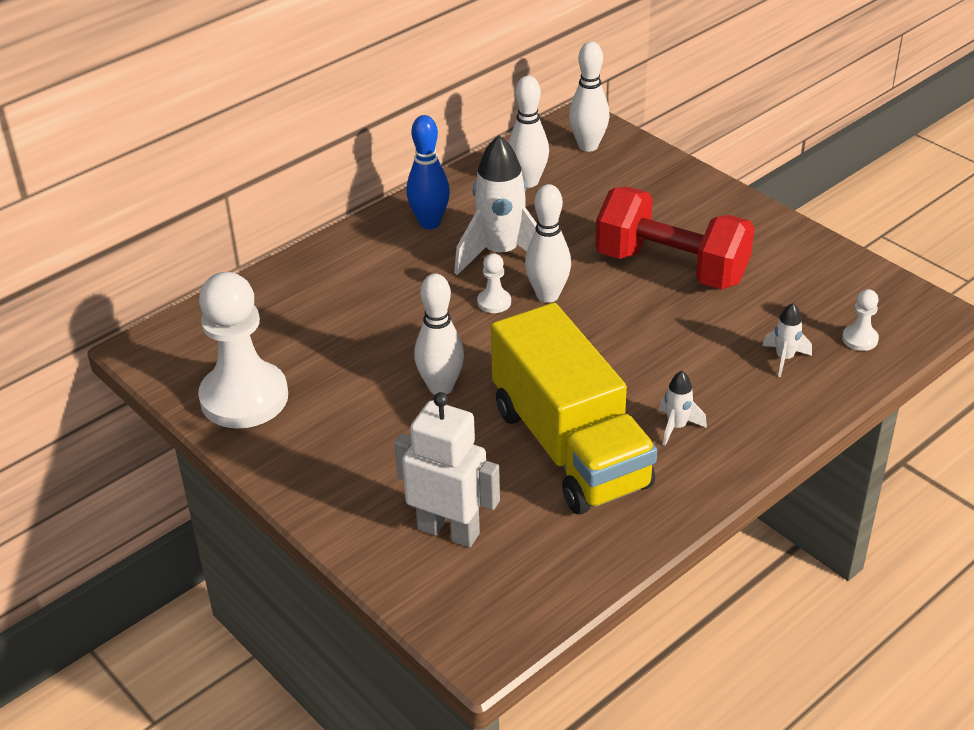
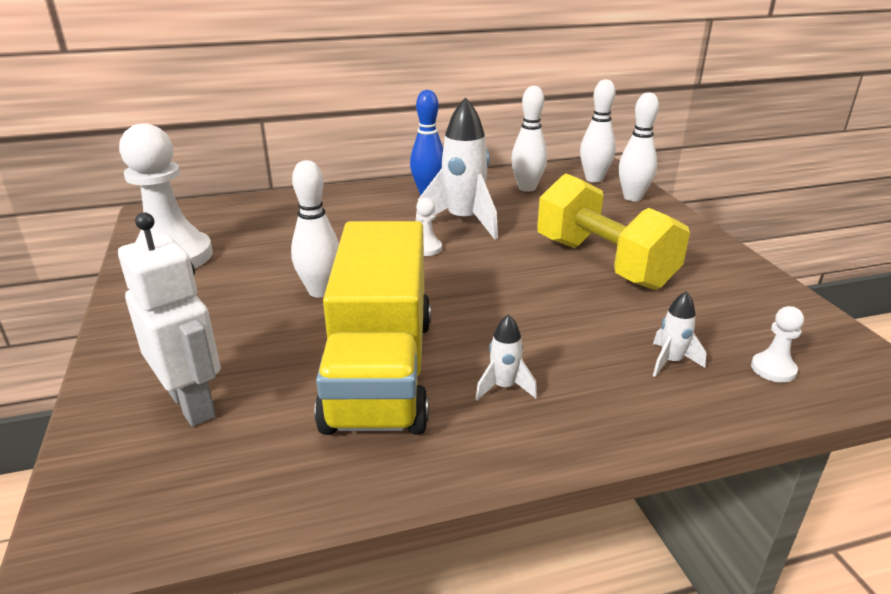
camera: 25 degrees right, 10 degrees down
white bowling pin [525,184,571,303] -> white bowling pin moved to [619,92,659,201]
red dumbbell [595,187,754,290] -> yellow dumbbell [537,173,690,290]

